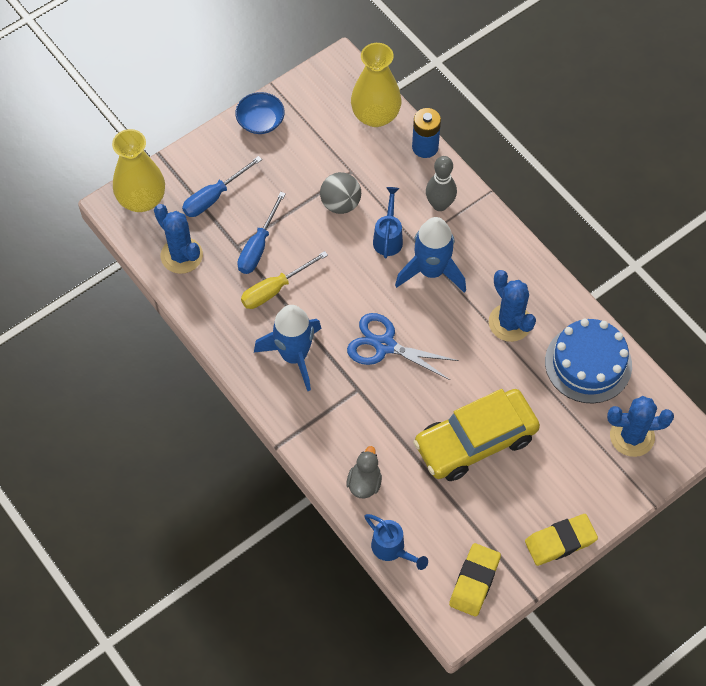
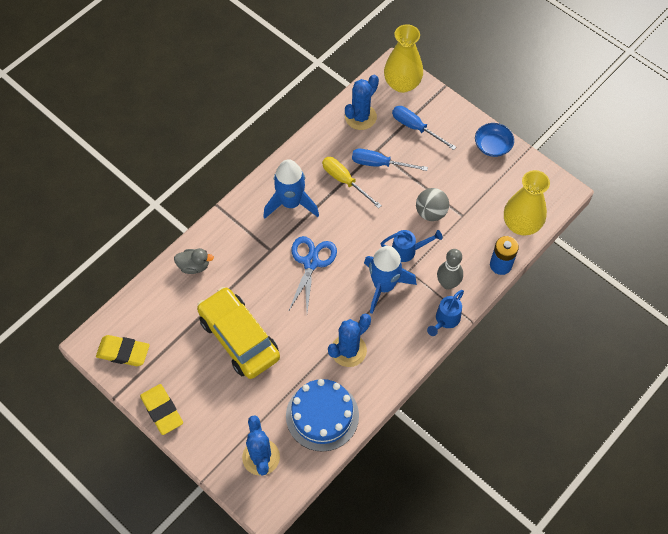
camera: 80 degrees right, 0 degrees up
blue watering can [364,514,428,570] -> blue watering can moved to [427,290,464,336]

